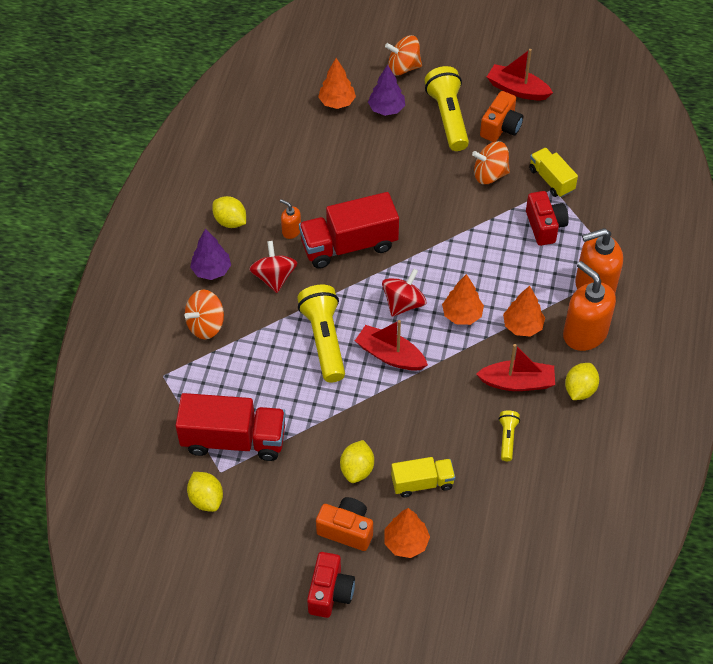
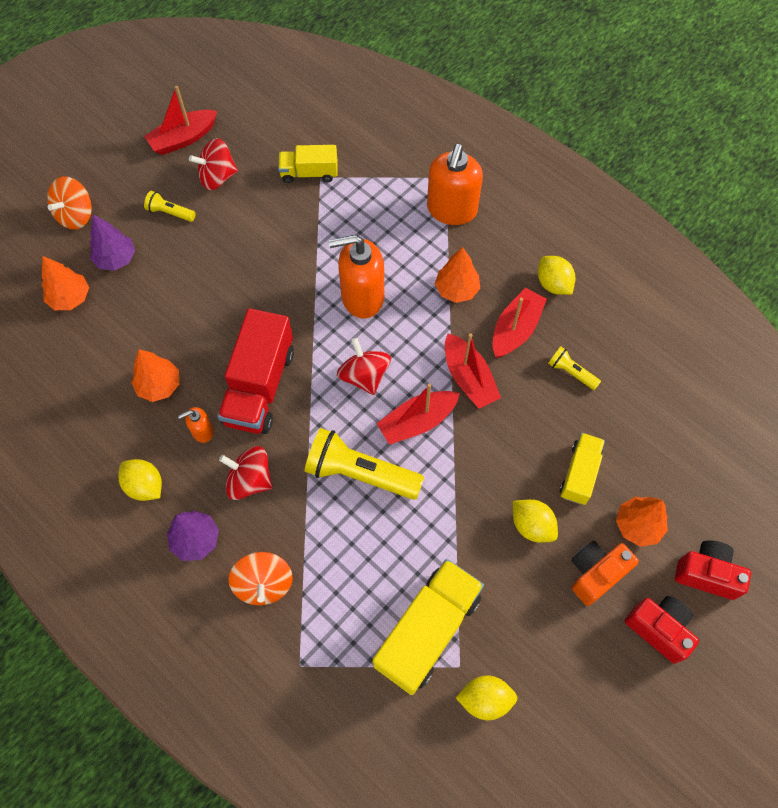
camera: 60 degrees left, 10 degrees up
red truck [175,393,286,461] -> yellow truck [373,559,484,695]
yellow lemon [212,196,246,228] -> yellow lemon turned 60 degrees clockwise [118,459,162,501]
yellow flashlight [425,66,469,151] -> yellow flashlight [144,191,196,222], size x0.49
orange tree [442,274,484,325] -> orange tree moved to [131,349,179,402]
orange spinning top [472,141,510,184] -> none
orange camera [480,91,523,142] -> red spinning top [189,138,238,190]
red camera [526,191,569,246] -> red camera moved to [675,540,751,600]
orange soap dispenser [563,261,616,351] -> orange soap dispenser moved to [329,235,384,318]
none -> red boat [445,333,501,409]

